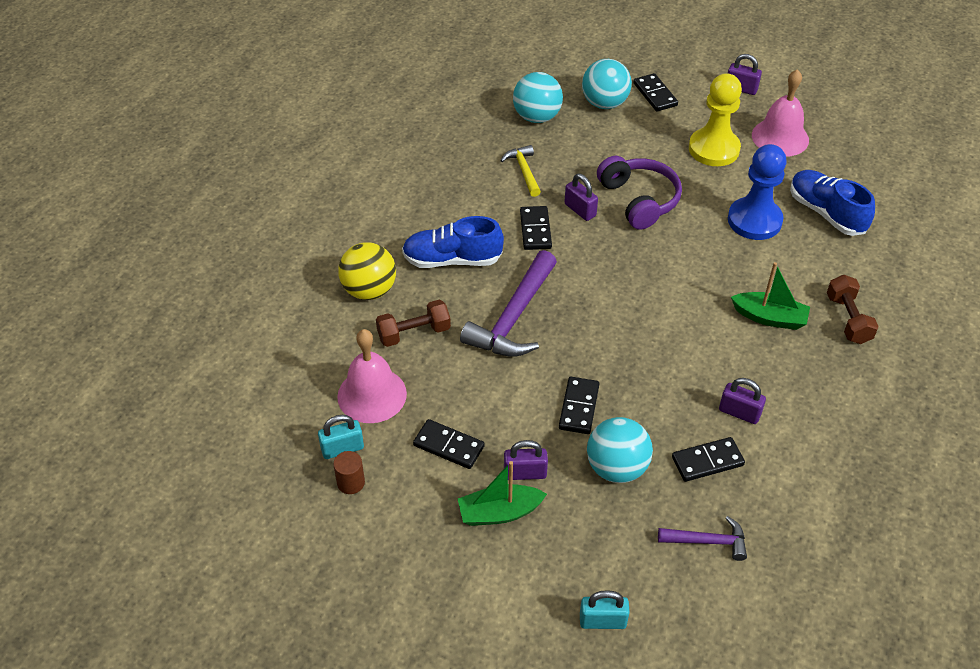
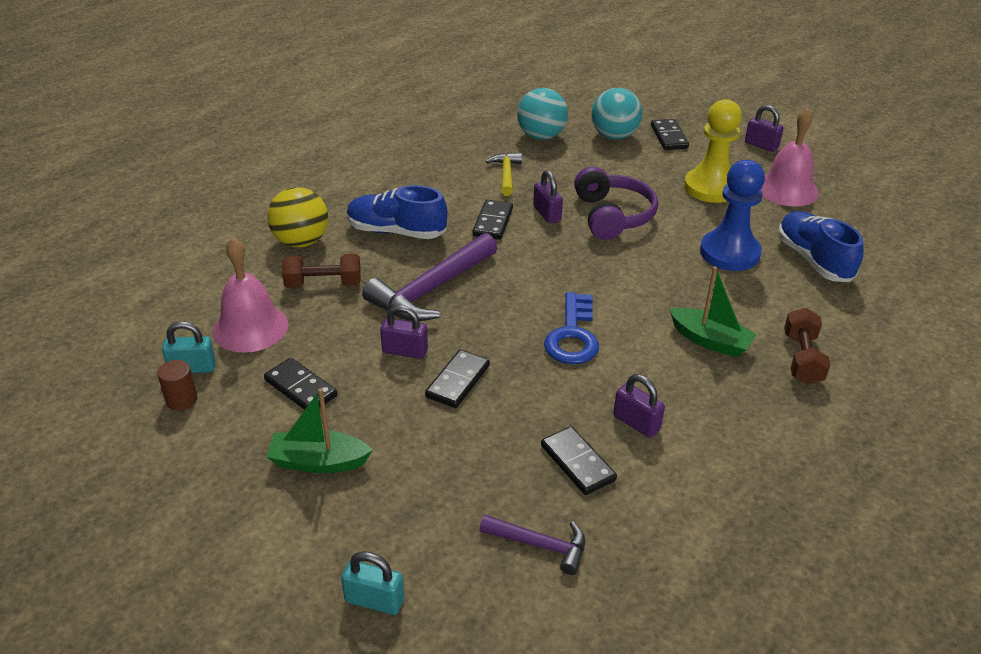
camera: 15 degrees right, 10 degrees down
purple padlock [504,440,548,480] -> purple padlock moved to [380,305,428,359]
turquoise ball [587,417,653,483] -> none
black domino [672,437,745,482] -> black domino turned 60 degrees clockwise [541,426,617,495]
none -> blue key [544,292,599,364]

